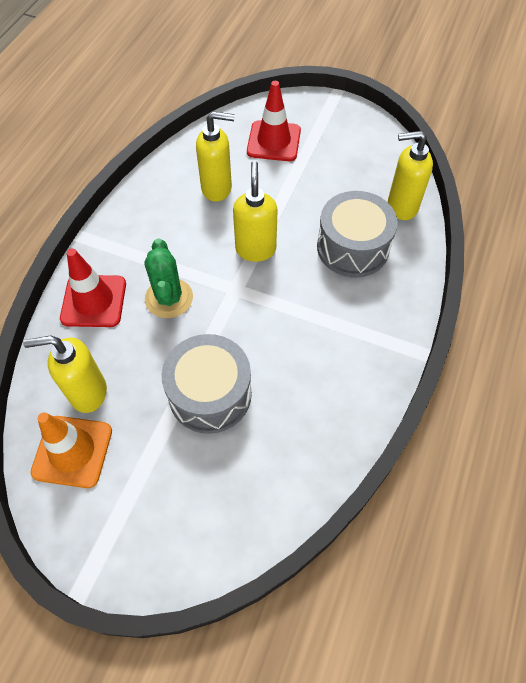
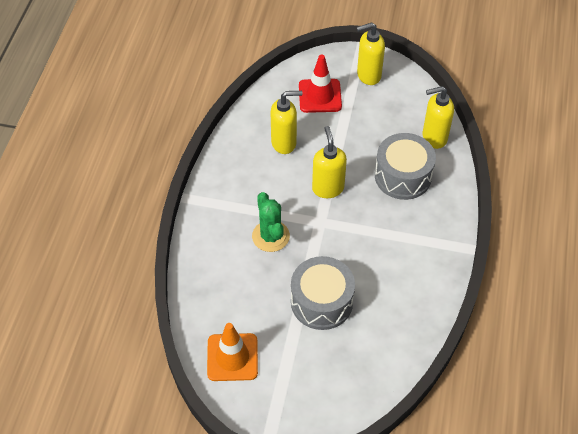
camera: 10 degrees left, 5 degrees down
yellow soap dispenser [23,336,107,413] -> yellow soap dispenser moved to [357,22,385,85]
red traffic cone [60,248,126,327] -> none

